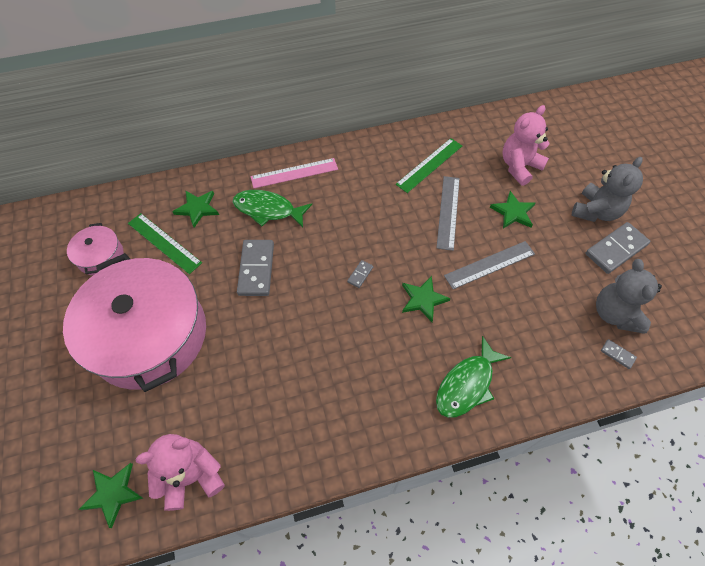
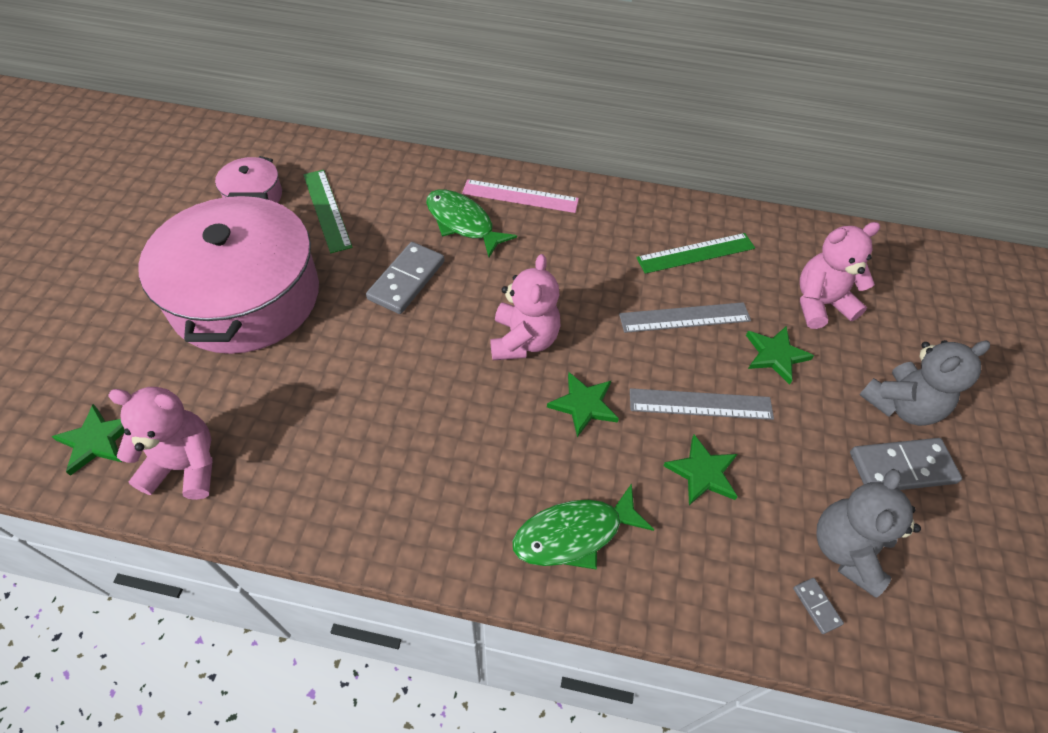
camera: 25 degrees right, 5 degrees down
green star [172,190,219,228] -> green star moved to [663,435,738,505]
grey domino [347,260,373,288] -> pink teddy bear [490,254,561,360]
grey ruler [437,176,460,251] -> grey ruler turned 45 degrees clockwise [619,302,751,333]

